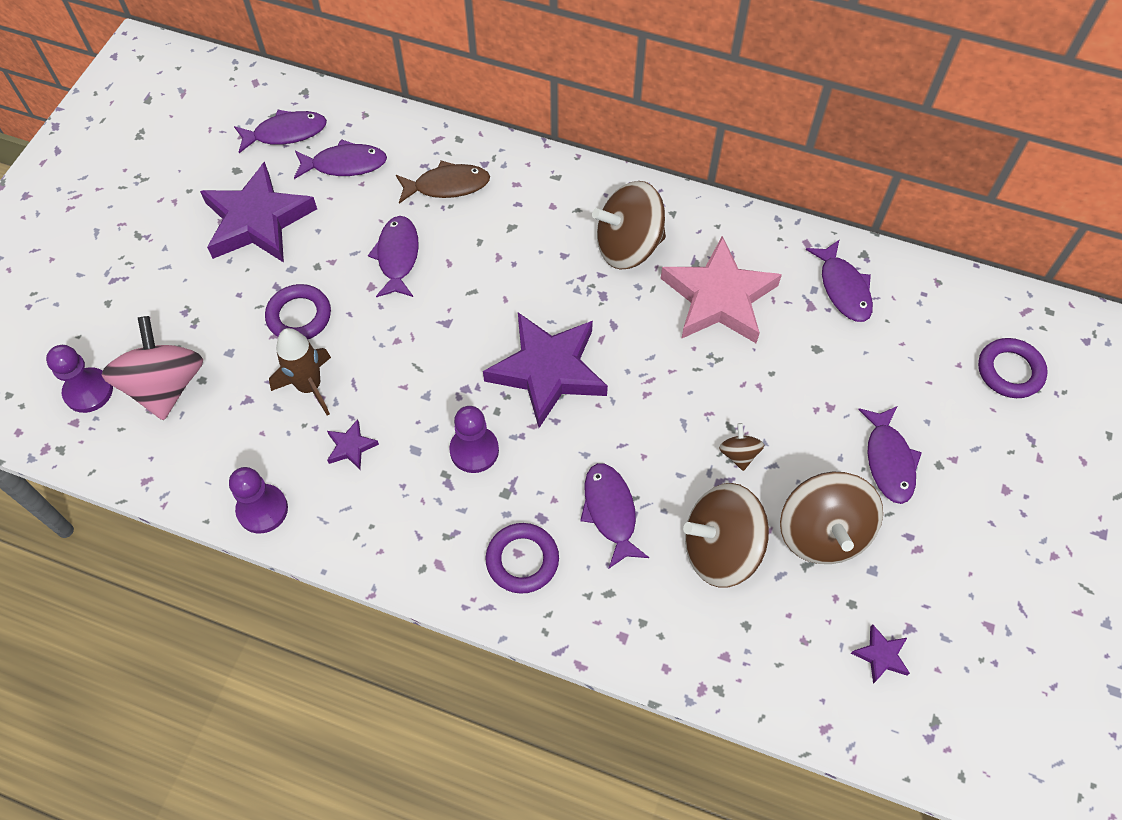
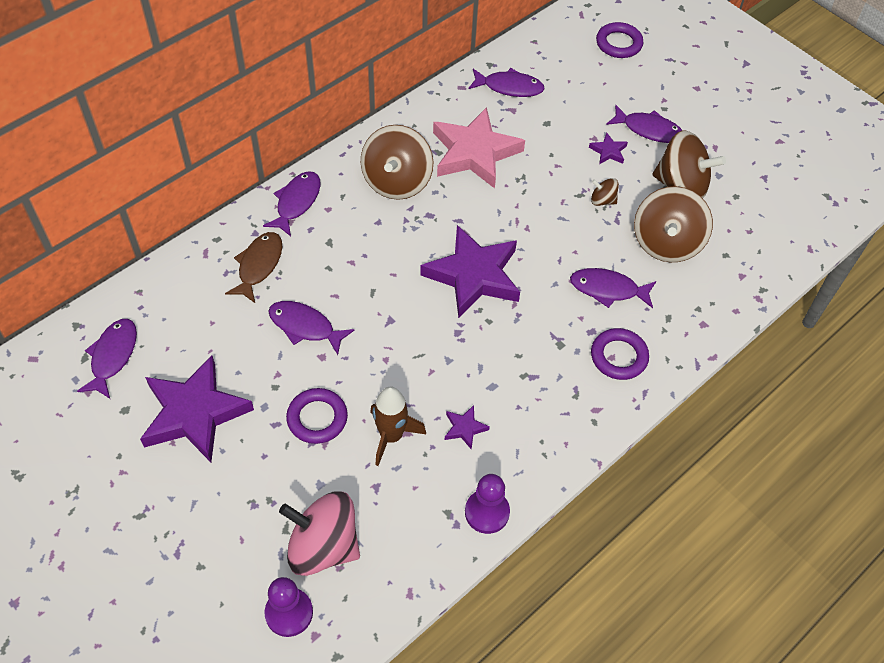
camera: 65 degrees left, 5 degrees down
purple fish [294,139,387,179] -> purple fish moved to [263,171,320,236]
purple pawn [449,406,499,473] -> none
purple star [851,624,910,684] -> purple star moved to [589,133,628,164]

